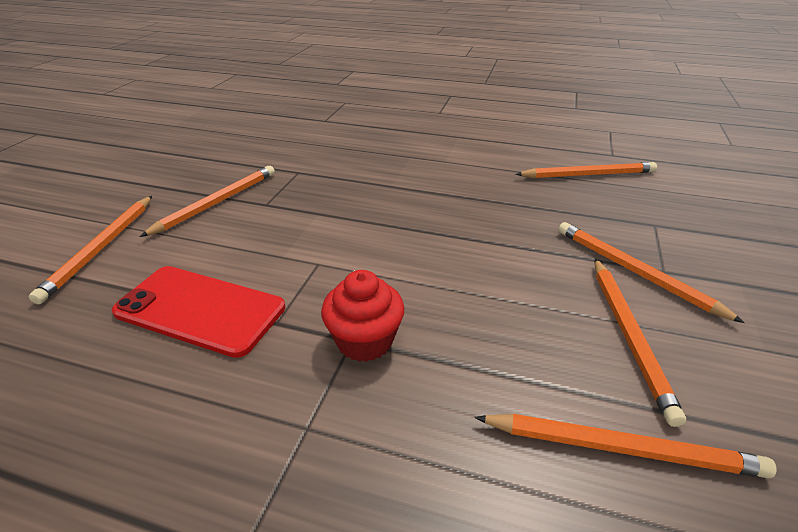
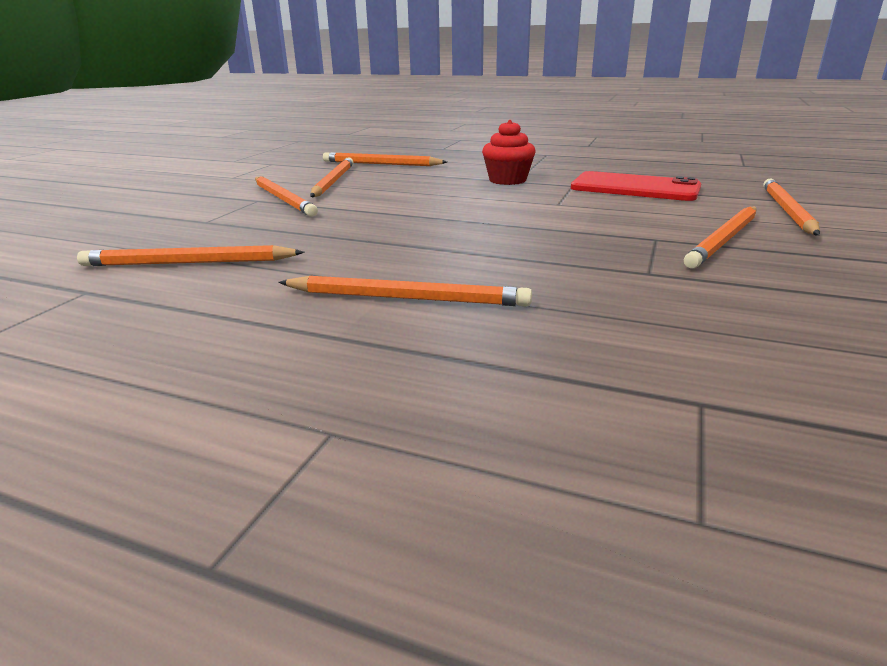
camera: 175 degrees left, 10 degrees down
none -> orange pencil [278,276,532,306]

